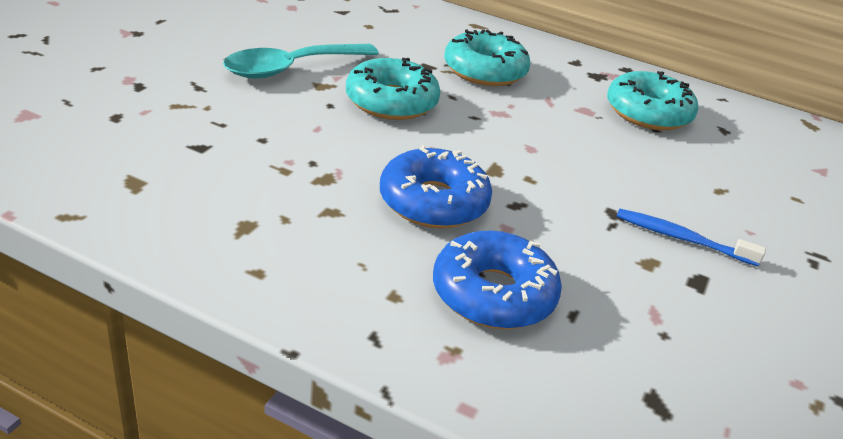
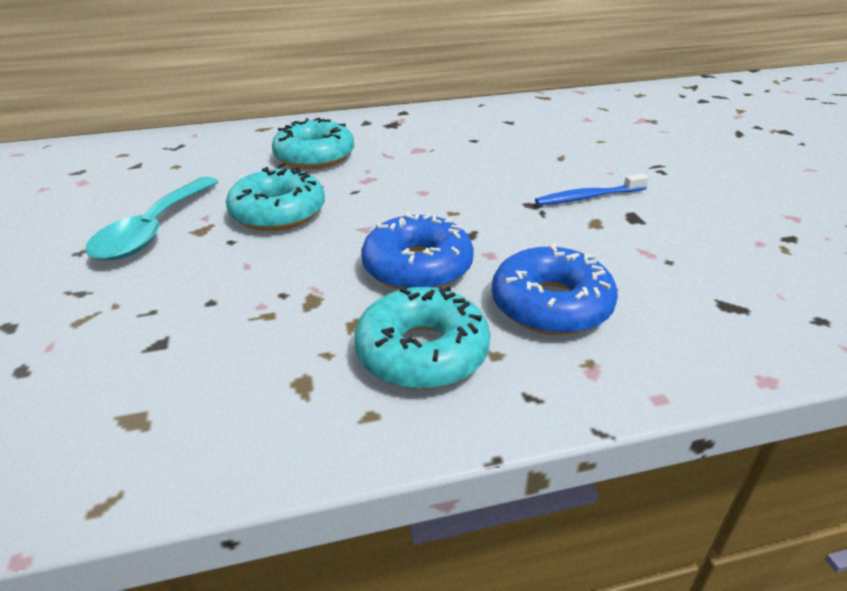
camera: 35 degrees left, 0 degrees up
turquoise donut [607,71,698,130] -> turquoise donut moved to [354,285,491,390]

